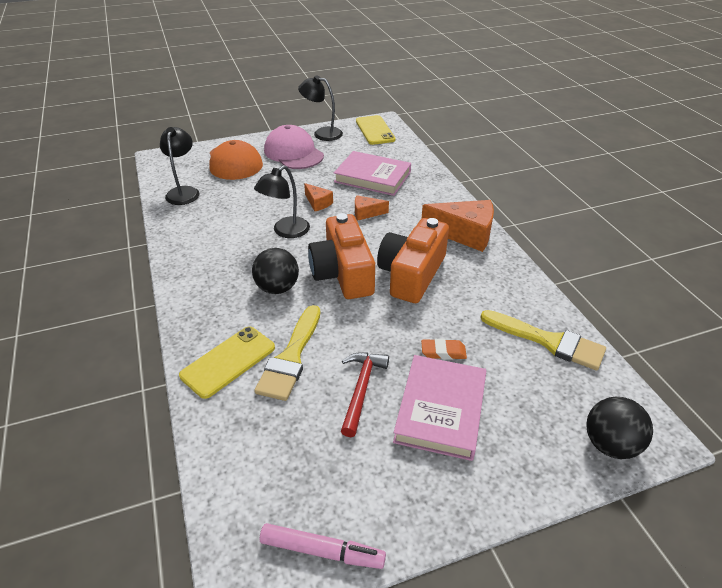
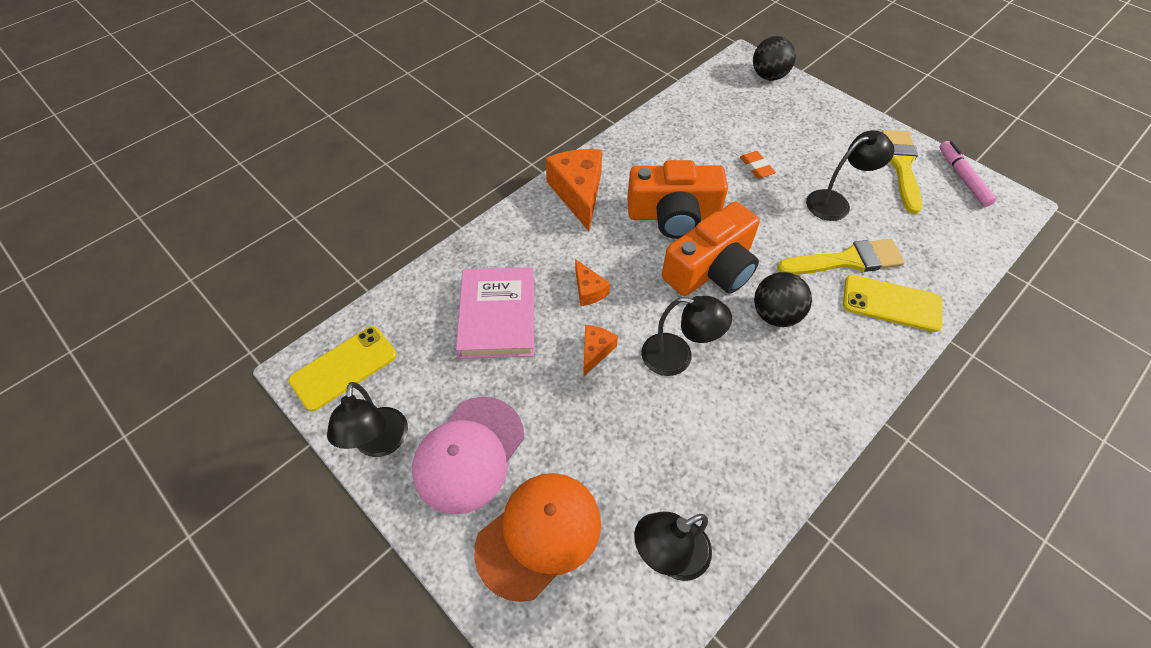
camera: 115 degrees left, 15 degrees up
red hammer [341,352,389,437] -> black lamp [806,130,894,221]
pink book [393,355,486,461] -> none
yellow brush [480,310,606,371] -> yellow brush moved to [881,130,922,214]

